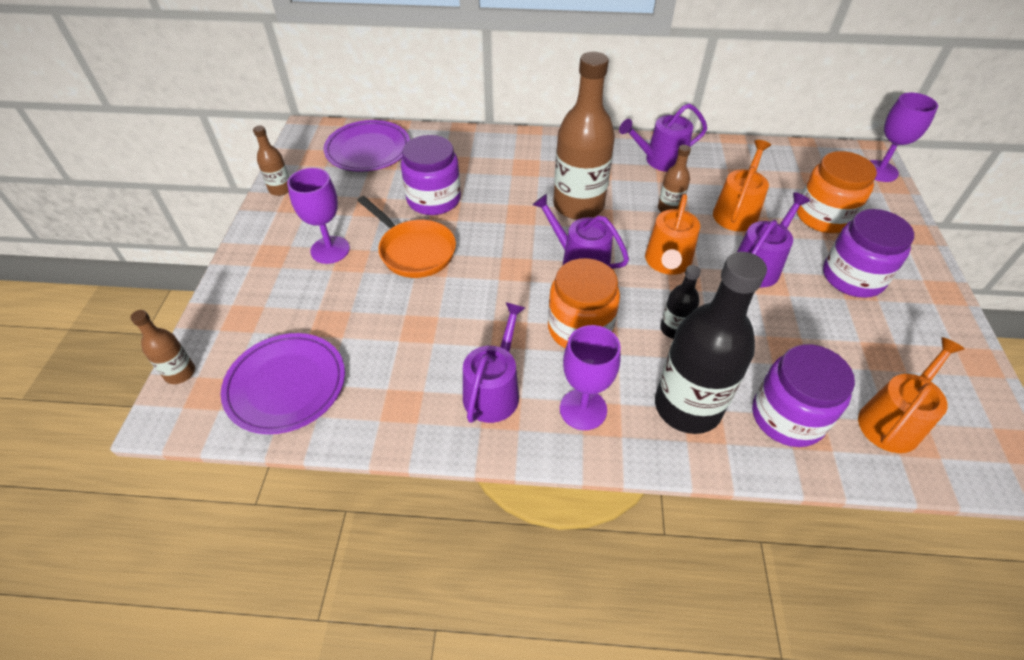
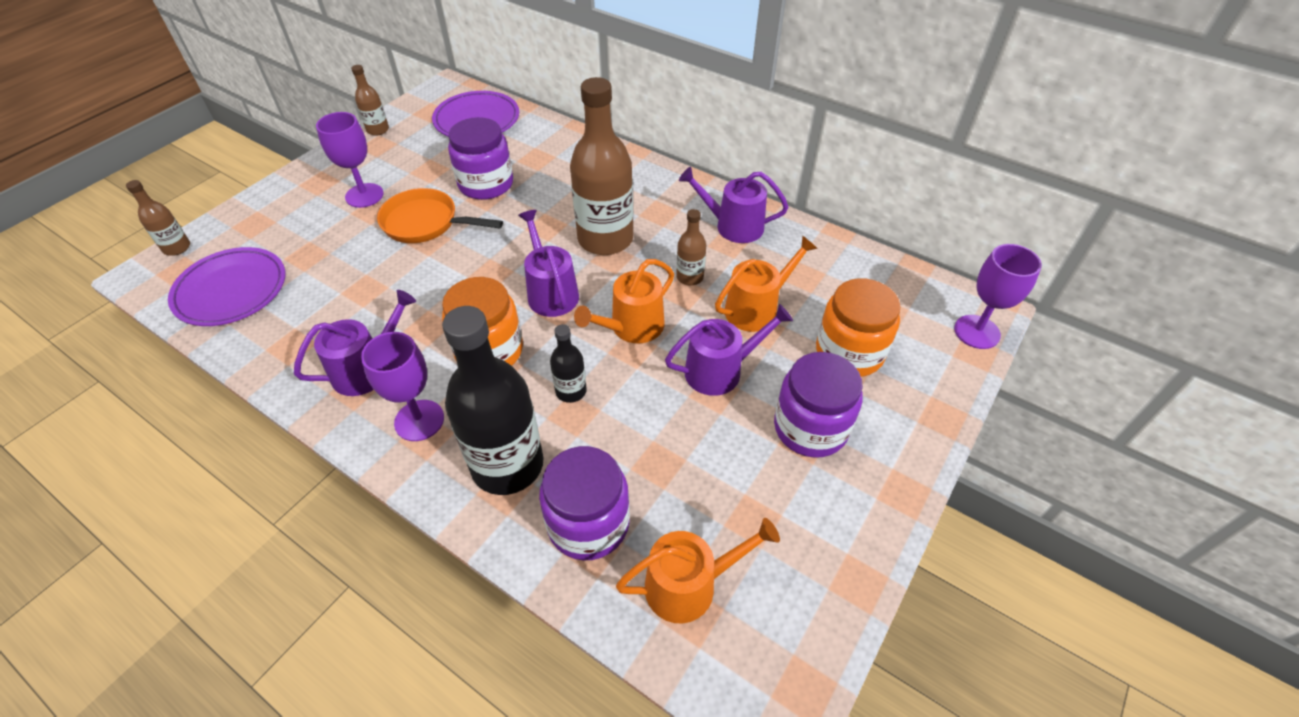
camera: 30 degrees right, 0 degrees up
orange pan [357,196,456,278] -> orange pan turned 120 degrees clockwise [377,188,503,243]

